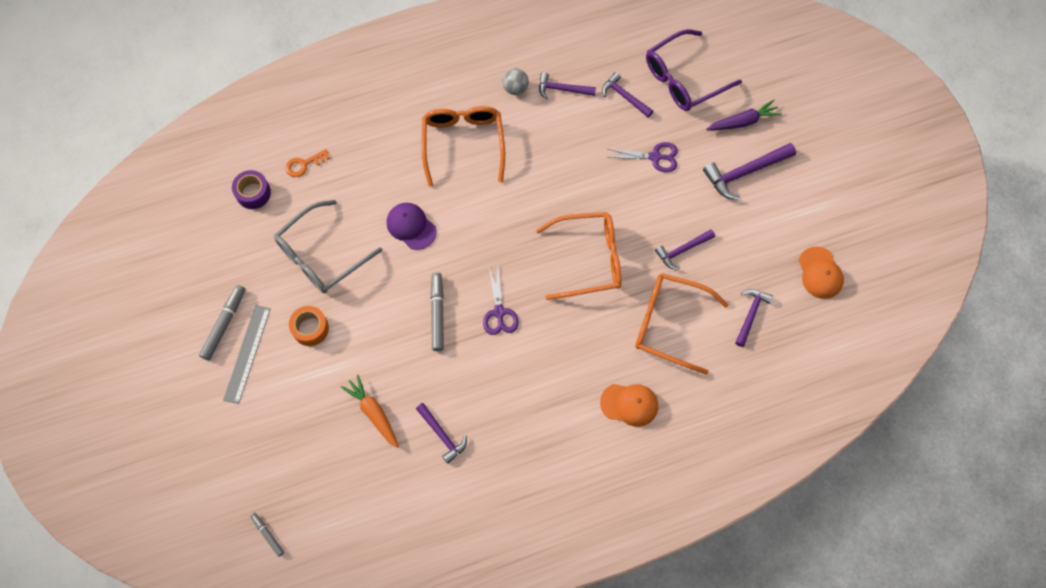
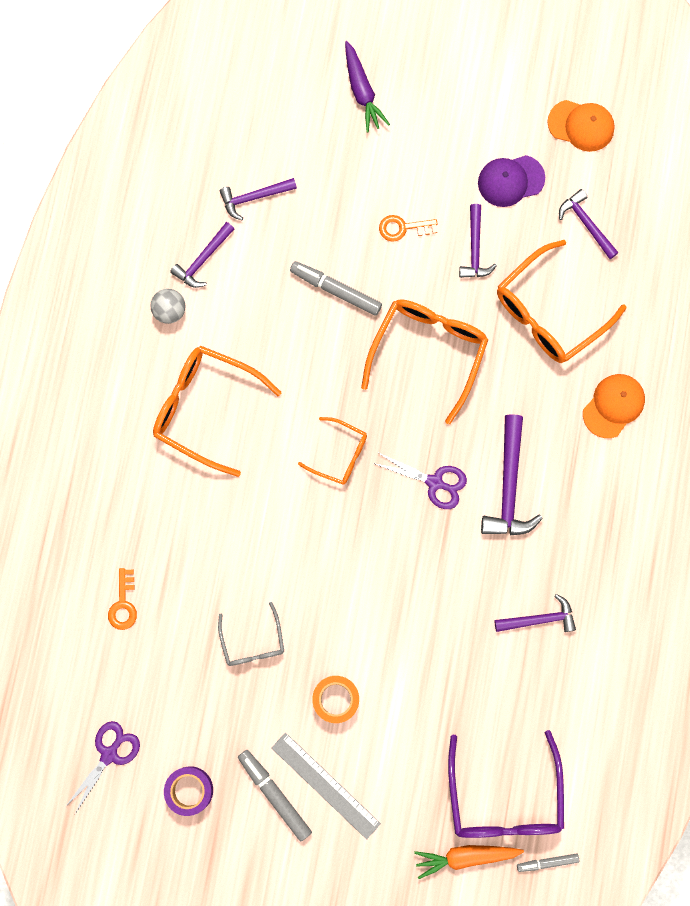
camera: 60 degrees left, 10 degrees up
purple tape [232,170,271,209] -> purple tape moved to [164,766,213,816]
grey glasses [274,200,382,293] -> grey glasses [218,602,284,666], size x0.55
orange carrot [341,375,399,448] -> orange carrot moved to [414,845,524,879]
purple cap [387,203,437,250] -> purple cap moved to [478,155,545,207]
grey marker [430,272,444,351] -> grey marker moved to [290,261,382,316]
purple scissors [606,142,678,172] -> purple scissors moved to [65,721,140,814]
purple glasses [646,29,742,111] -> purple glasses moved to [448,730,564,838]
purple hammer [703,143,796,200] -> purple hammer moved to [481,414,543,536]
purple carrot [706,100,782,130] -> purple carrot turned 150 degrees clockwise [345,41,390,133]
none -> orange glasses [298,417,367,484]
none -> orange key [379,215,437,242]

